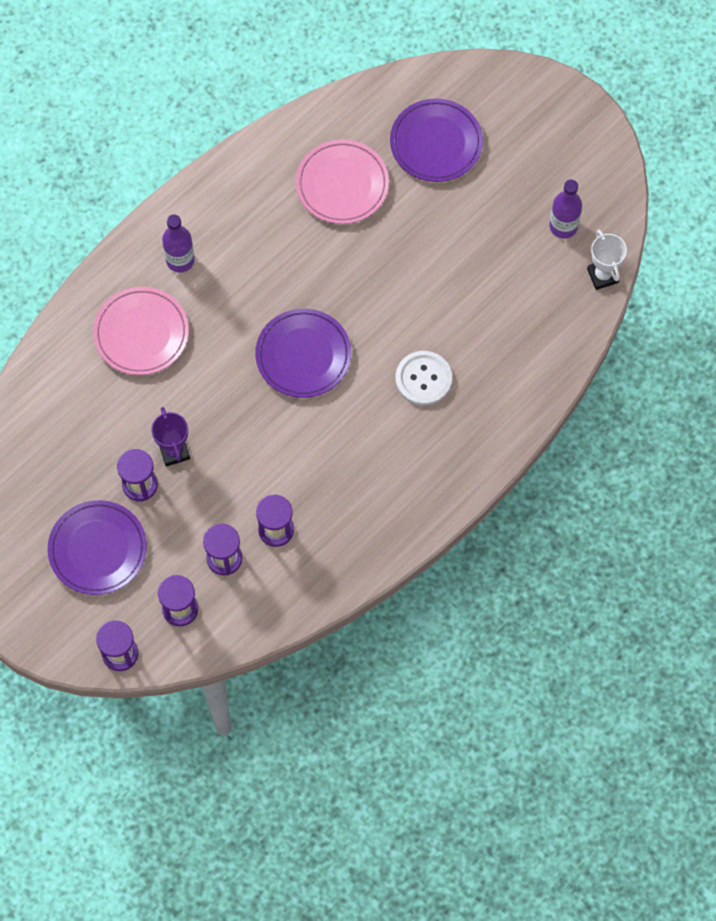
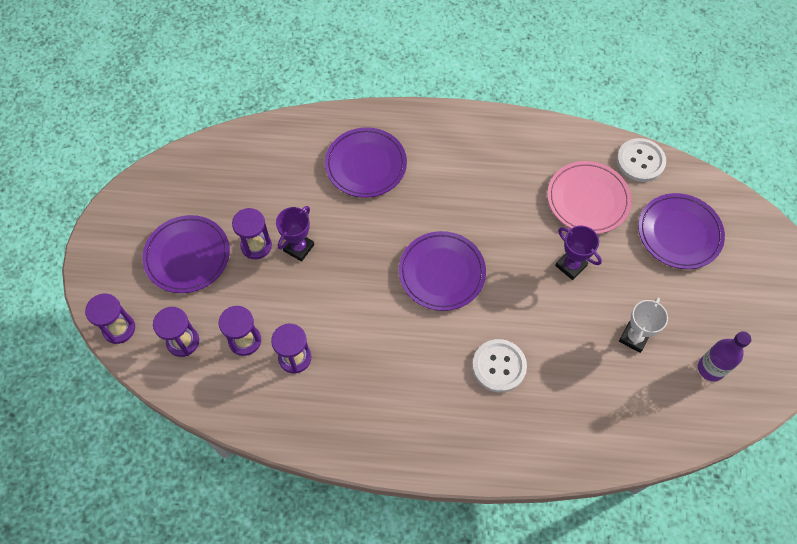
camera: 50 degrees right, 5 degrees down
pink plate [93,287,189,375] -> purple plate [325,127,407,198]
purple bottle [162,214,195,272] -> none
white trophy [587,229,627,290] -> white trophy moved to [619,297,668,353]
none -> purple trophy [555,226,602,280]
none -> white button [617,138,666,182]

